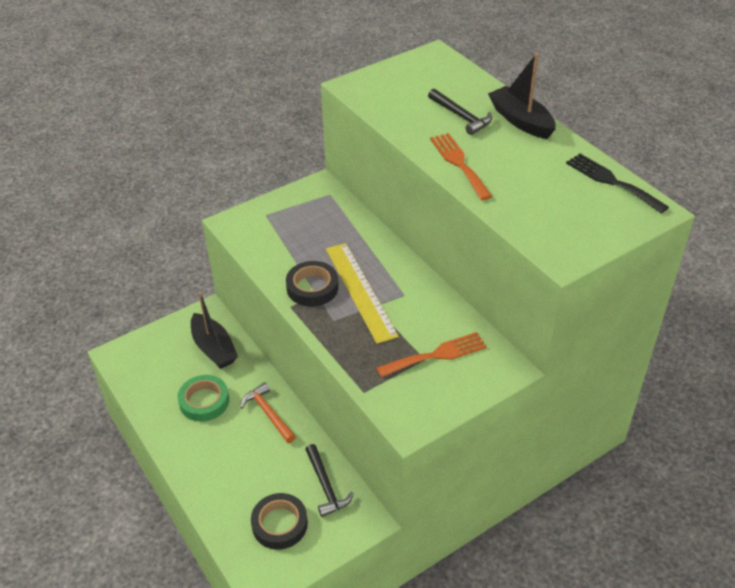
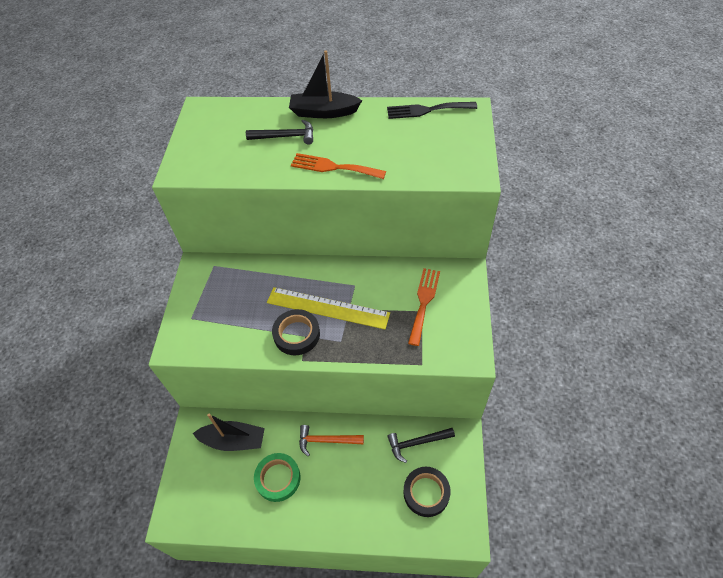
camera: 50 degrees left, 10 degrees up
black hammer [305,444,354,517] -> black hammer turned 150 degrees clockwise [387,428,455,463]

